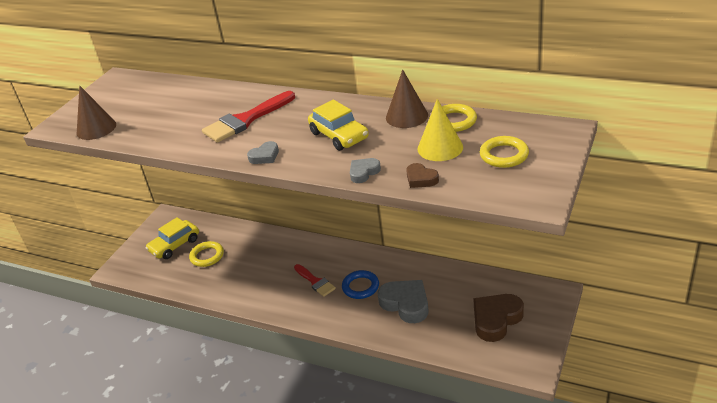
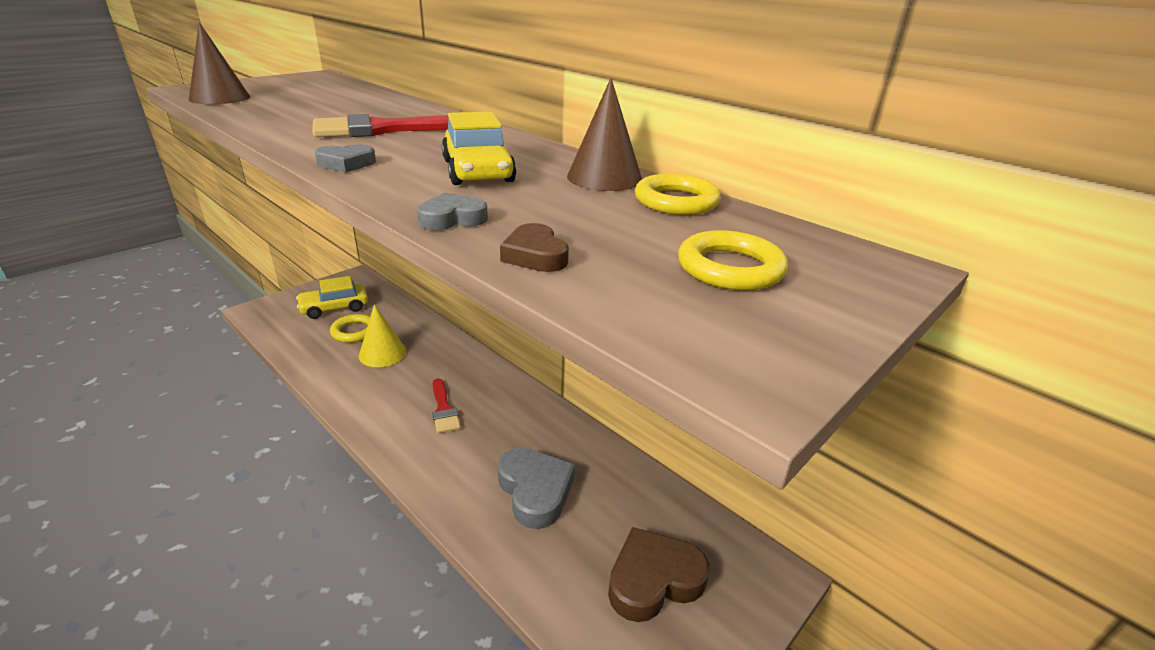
camera: 15 degrees right, 5 degrees down
blue ring [342,270,379,299] -> none
yellow cone [418,99,463,161] -> yellow cone moved to [359,304,407,367]

